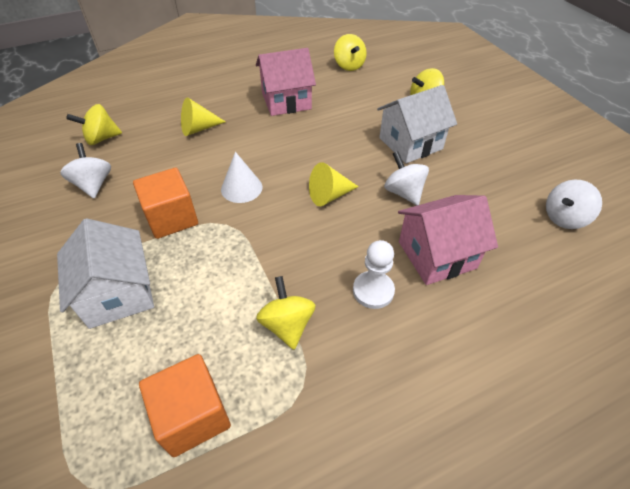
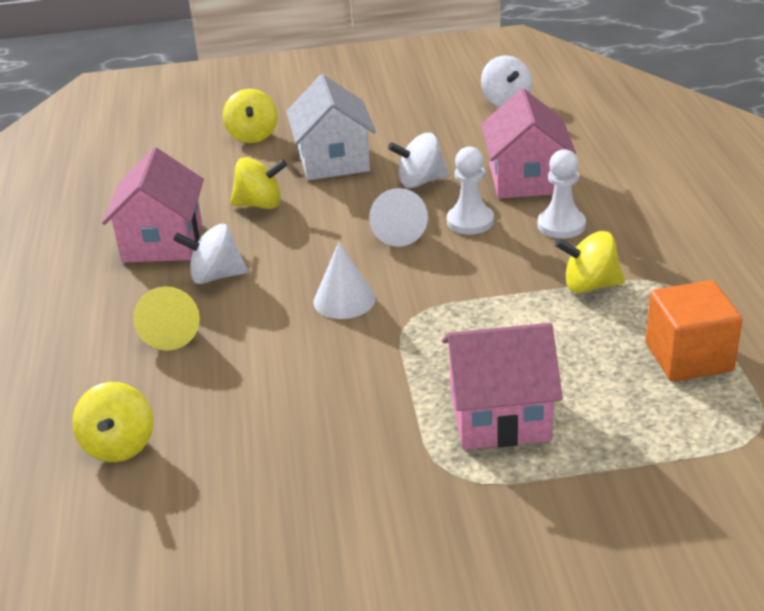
camera: 70 degrees left, 15 degrees down
white house [57,218,154,329] -> pink house [442,323,563,450]
white spinning top [60,143,111,199] -> white spinning top moved to [173,224,248,284]
orange cube [133,168,198,239] -> none
yellow cone [309,162,359,206] -> white cone [369,188,428,247]
yellow spinning top [334,34,367,71] -> yellow spinning top moved to [230,157,287,209]
none -> white pawn [447,147,494,234]

